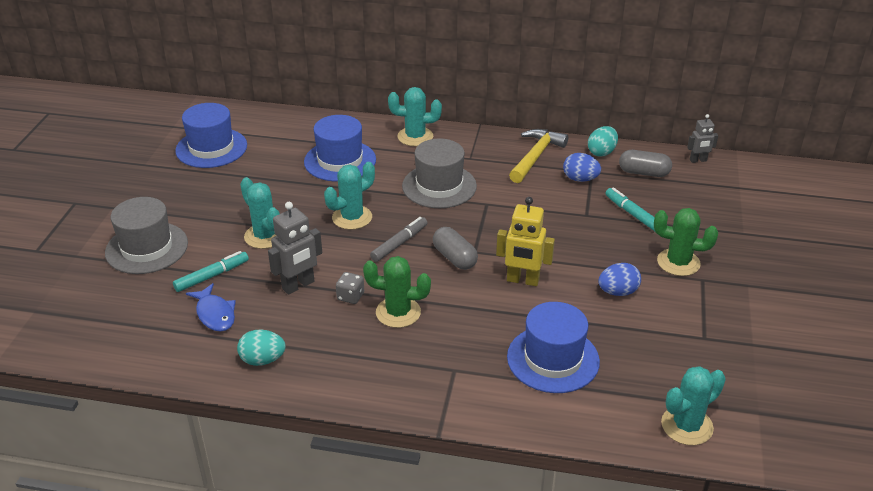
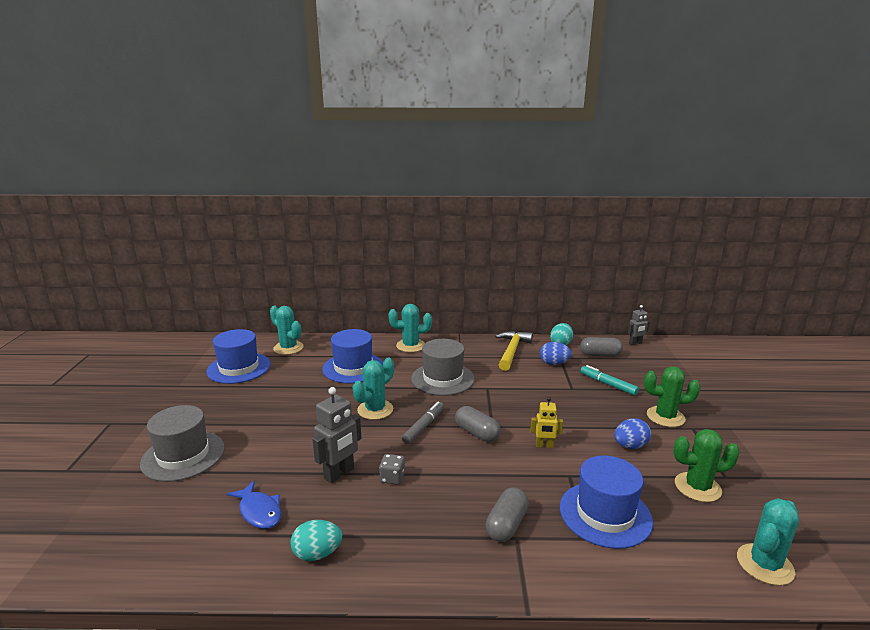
camera: 10 degrees left, 15 degrees down
turquoise marker [173,251,249,292] -> none
turquoise cactus [240,177,280,249] -> turquoise cactus moved to [270,306,304,355]
green cactus [363,256,431,328] -> green cactus moved to [673,429,740,502]
yellow robot [496,197,555,286] -> yellow robot [530,397,563,448], size x0.61
none -> grey capsule [486,487,529,542]

